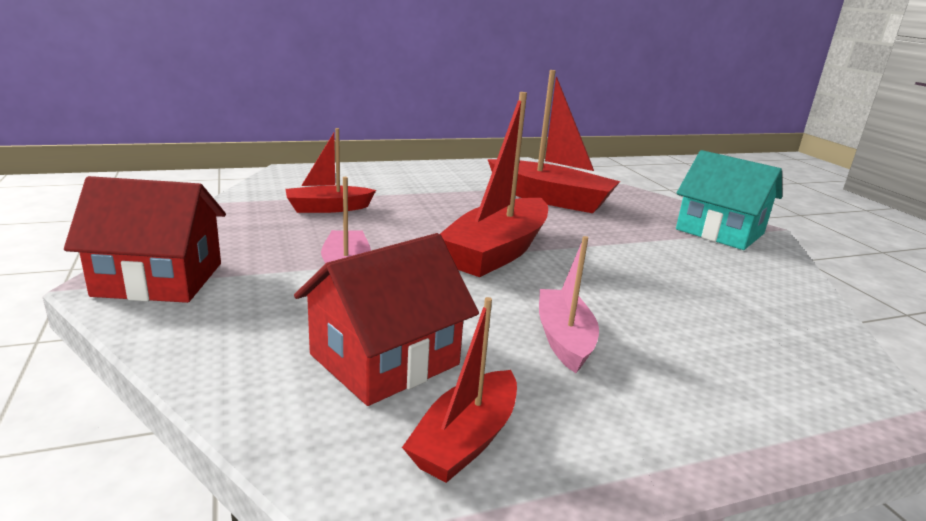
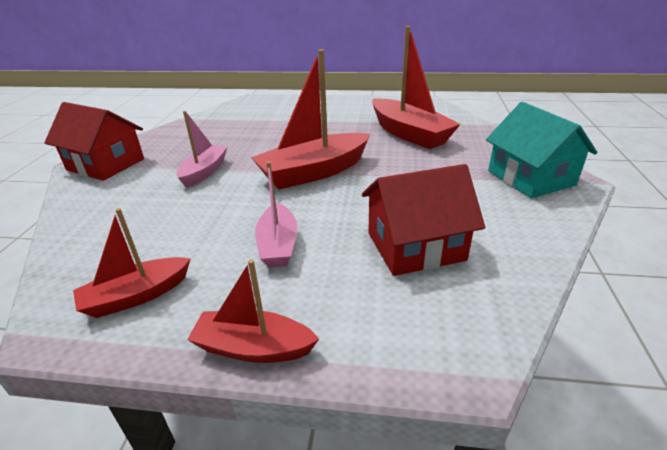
camera: 30 degrees right, 10 degrees up
red boat [286,128,376,213] -> red boat moved to [187,259,319,363]
red house [294,233,479,406] -> red house moved to [362,164,485,276]
pink boat [539,236,599,373] -> pink boat turned 150 degrees clockwise [255,161,297,268]

